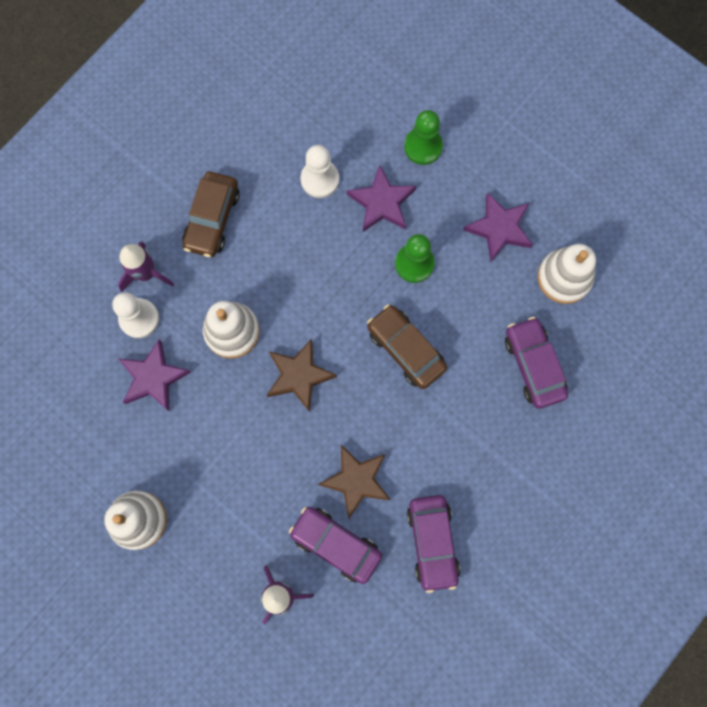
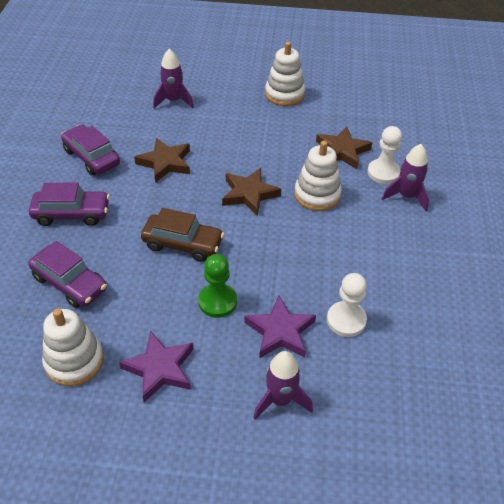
camera: 145 degrees right, 30 degrees down
purple star [119,339,191,411] -> brown star [316,126,372,169]
brown car [182,172,240,257] -> none
purple car [289,507,382,584] -> purple car moved to [29,183,110,226]
green pawn [404,110,443,165] -> purple rocket [253,351,313,420]

